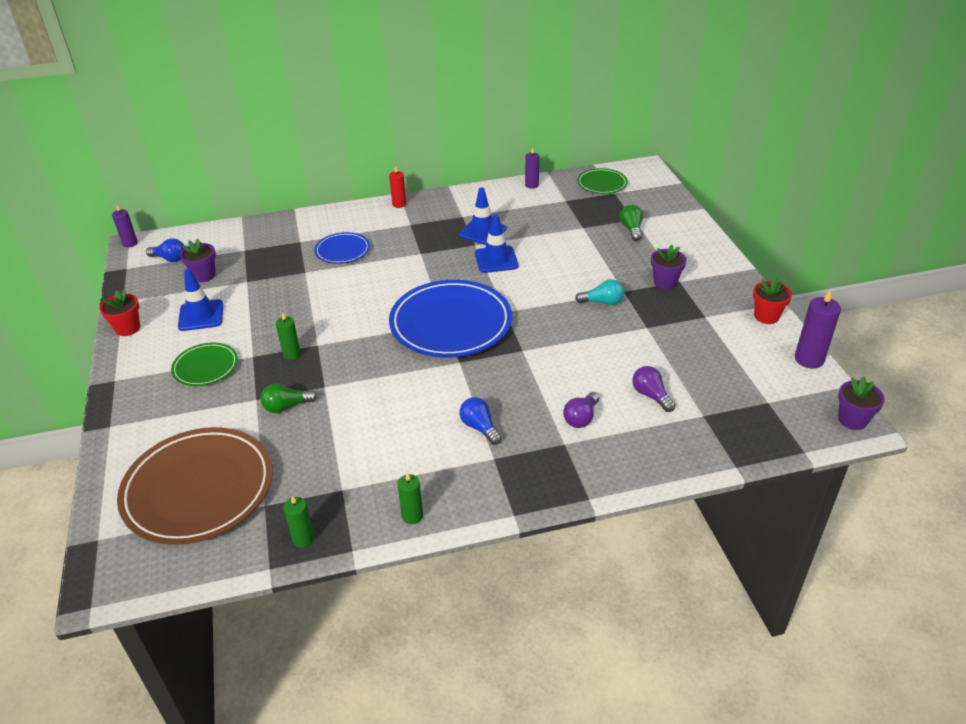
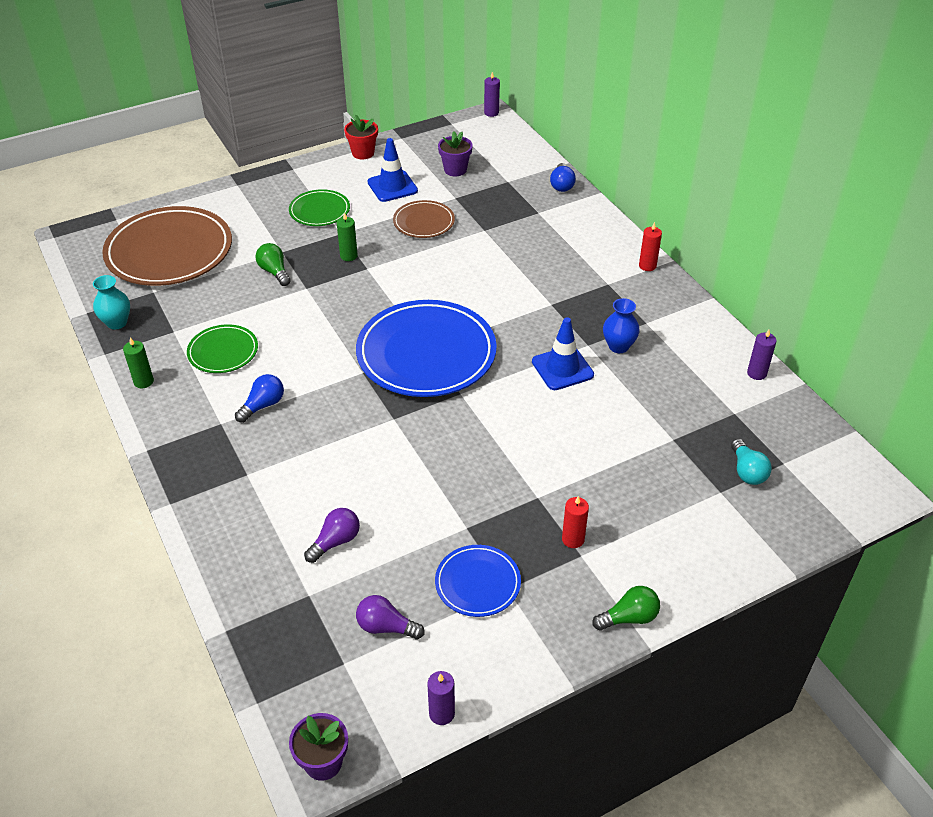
camera: 75 degrees right, 5 degrees up
blue light bulb [146,238,184,262] -> blue light bulb moved to [550,163,576,192]
green candle [283,496,314,548] -> turquoise vase [93,275,130,329]
blue plate [314,232,370,264] -> blue plate moved to [435,545,521,617]
blue traffic cone [459,187,506,245] -> blue vase [603,298,640,353]
purple light bulb [563,392,599,428] -> purple light bulb moved to [356,595,425,639]
turquoise light bulb [575,279,624,305] -> turquoise light bulb moved to [731,439,772,485]
green plate [577,168,628,194] -> green plate moved to [187,324,258,373]
green light bulb [620,205,643,241] -> green light bulb moved to [592,586,660,631]
purple flower pot [651,245,687,289] -> red candle [562,496,589,548]
red flower pot [753,277,792,324] -> none
purple candle [795,290,841,369] -> purple candle [427,671,455,725], size x0.63
none -> brown plate [393,200,455,238]

